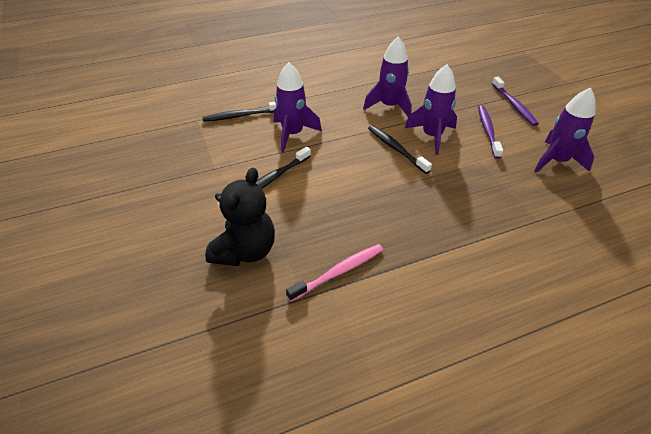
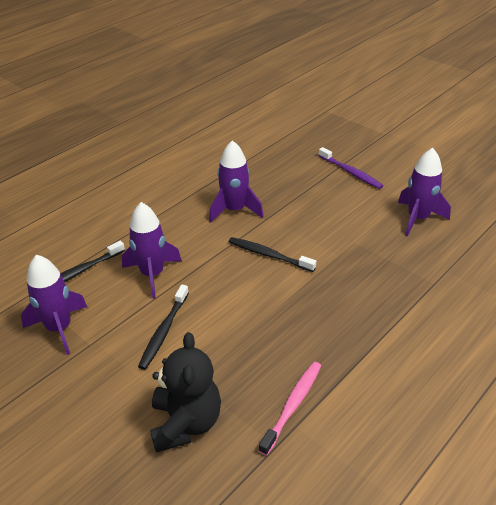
camera: 25 degrees left, 5 degrees down
purple rocket [405,64,457,155] -> purple rocket moved to [21,255,87,355]
purple toothbrush [478,106,503,159] -> none

